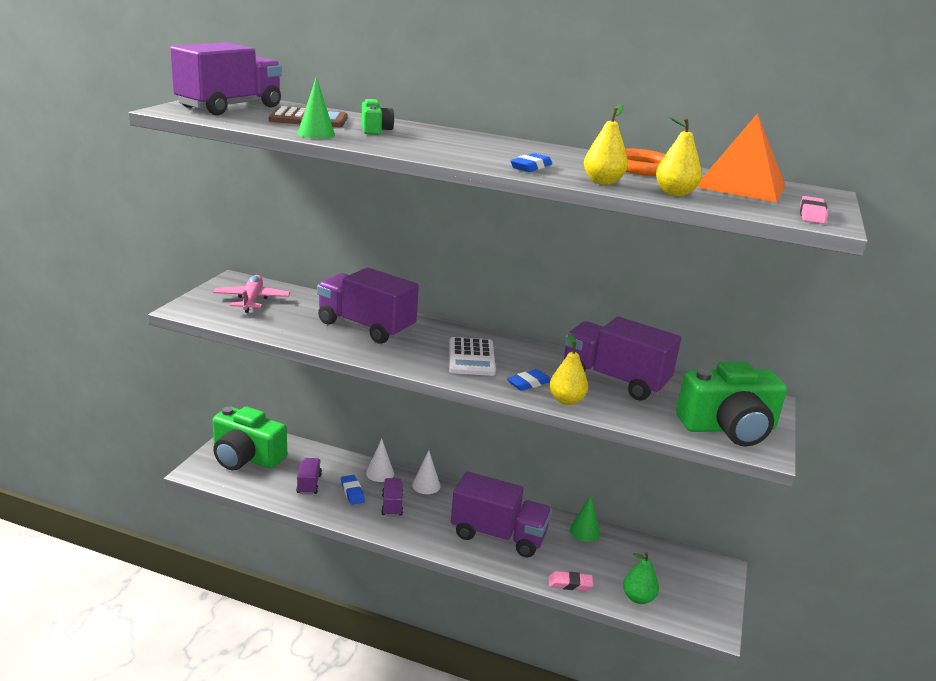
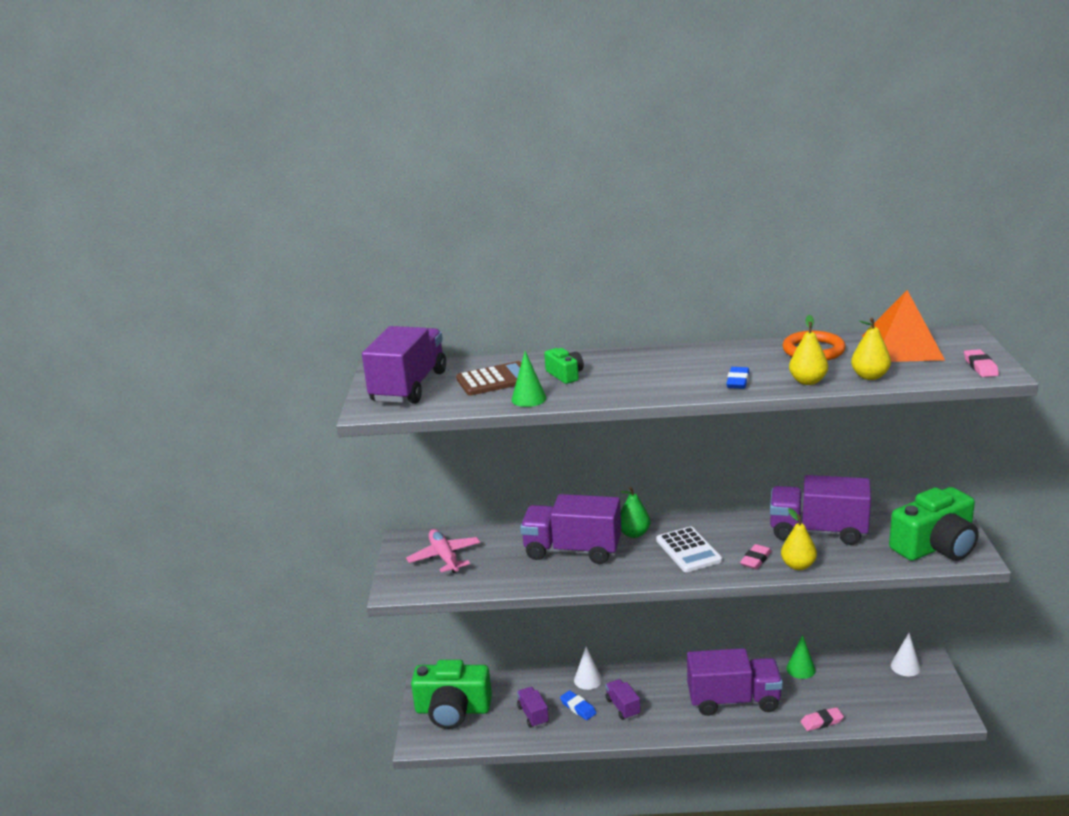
camera: 15 degrees left, 0 degrees up
white cone [412,450,440,494] -> white cone moved to [891,633,921,676]
blue eraser [507,369,551,391] -> pink eraser [740,544,772,569]
green pear [623,551,659,604] -> green pear moved to [620,487,650,538]

